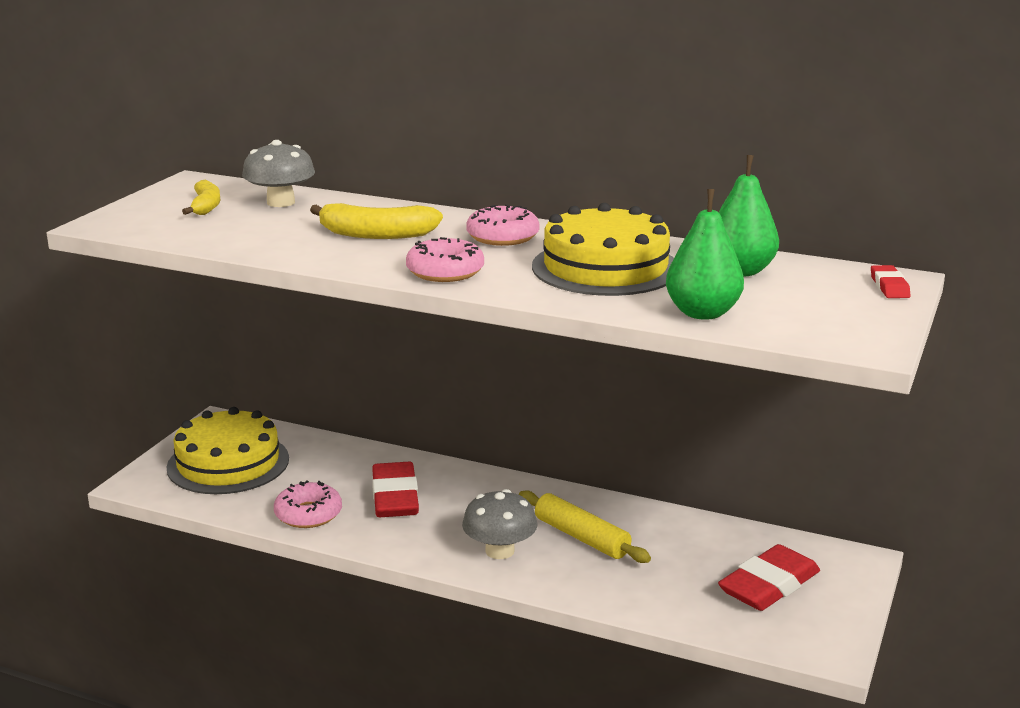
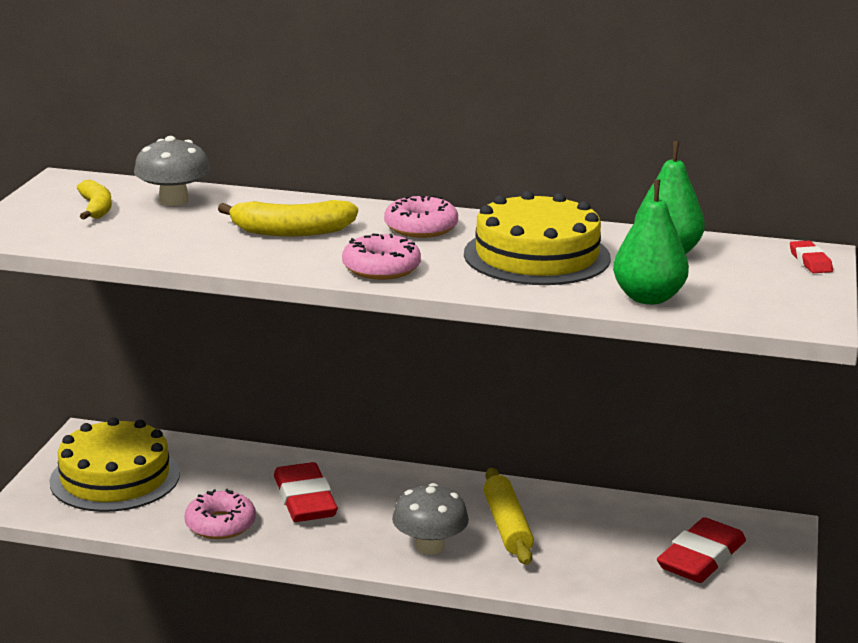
camera: 10 degrees left, 0 degrees up
yellow rolling pin [519,490,651,563] -> yellow rolling pin turned 45 degrees clockwise [483,468,534,565]

